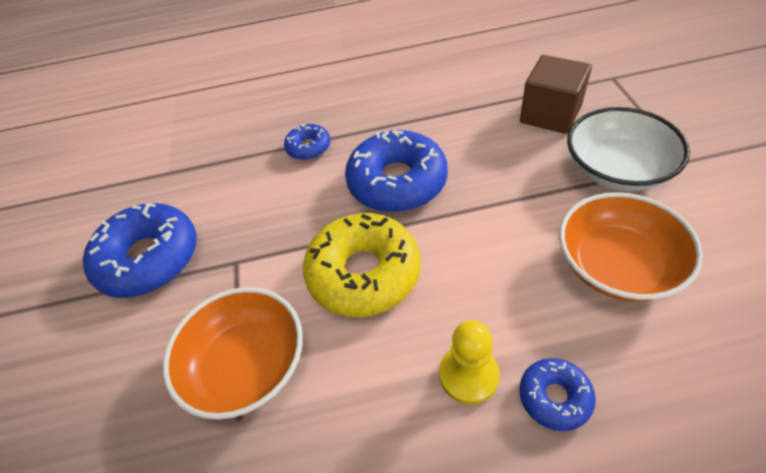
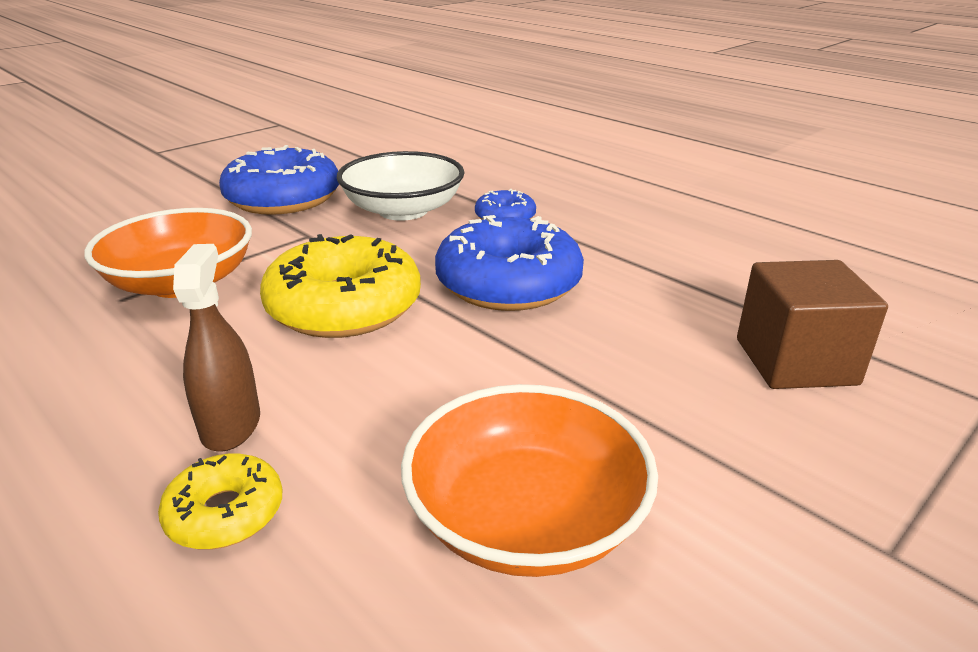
camera: 50 degrees right, 20 degrees down
yellow pawn [439,320,500,405] -> brown spray bottle [173,244,260,452]
blue donut [519,358,596,431] -> yellow donut [158,453,282,550]
white bowl [567,107,690,191] -> white bowl moved to [337,151,465,221]

